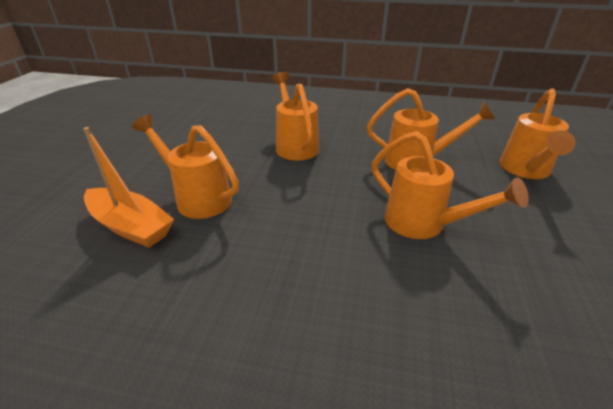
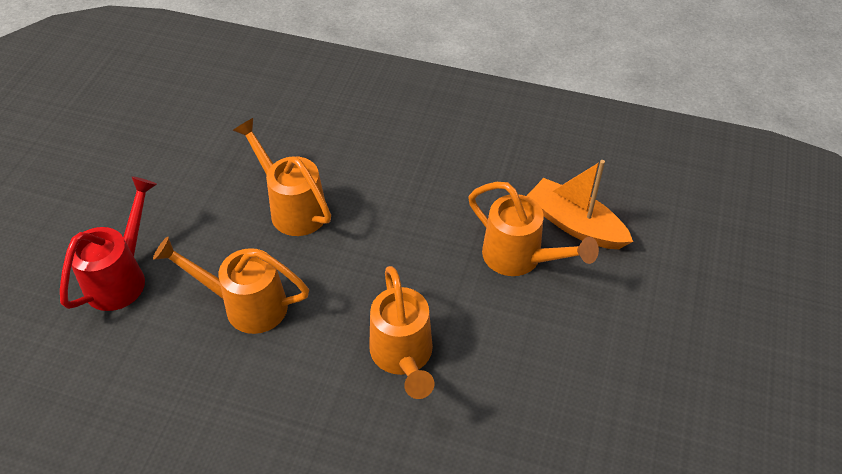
camera: 175 degrees left, 15 degrees up
orange watering can [500,88,576,179] -> red watering can [60,176,157,311]

